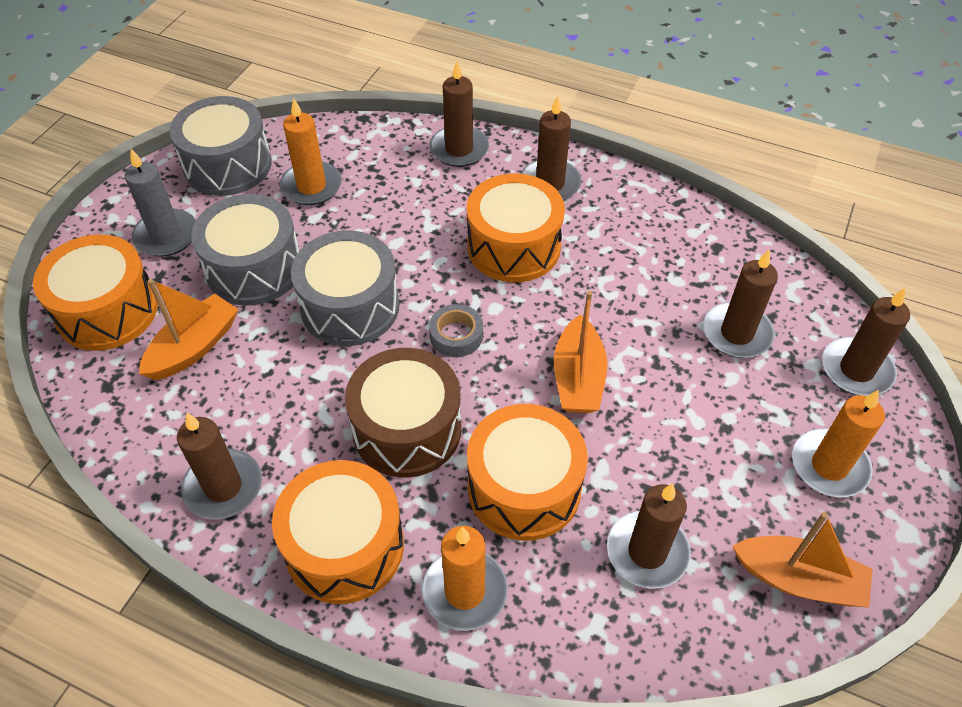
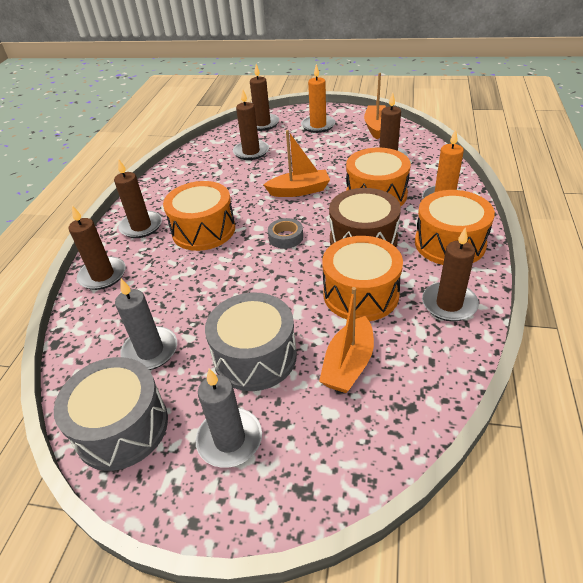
camera: 100 degrees left, 10 degrees down
orange drum [33,234,158,351] -> orange drum moved to [322,236,403,321]
orange boat [139,279,238,380] -> orange boat turned 90 degrees counterclockwise [319,287,374,393]
orange candle [280,98,342,205] -> grey candle [115,279,177,370]
grey drum [291,231,399,346] -> none

